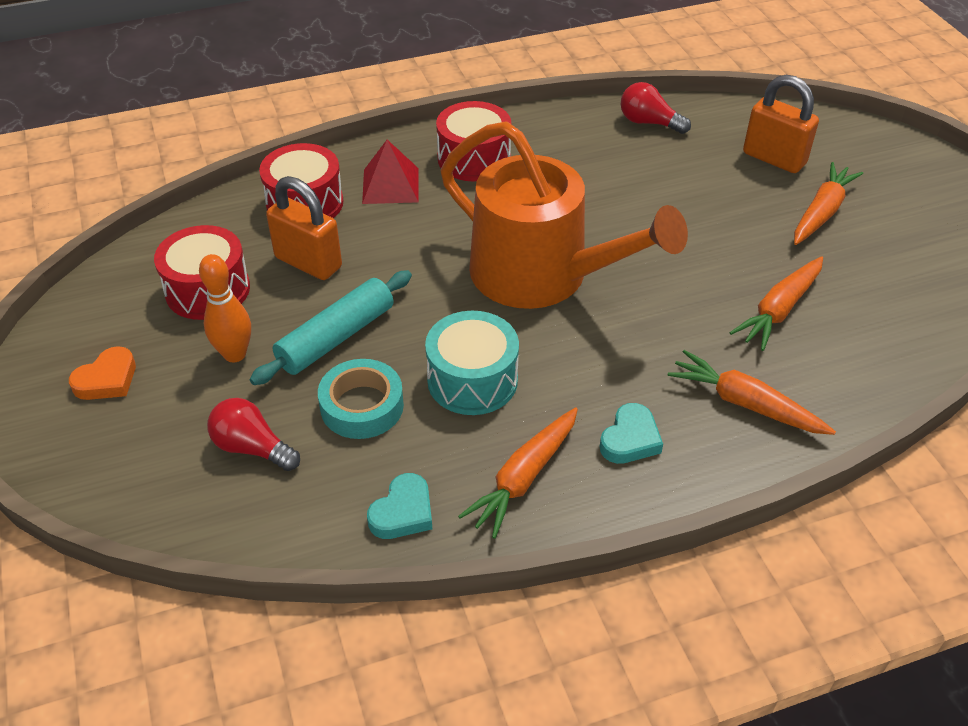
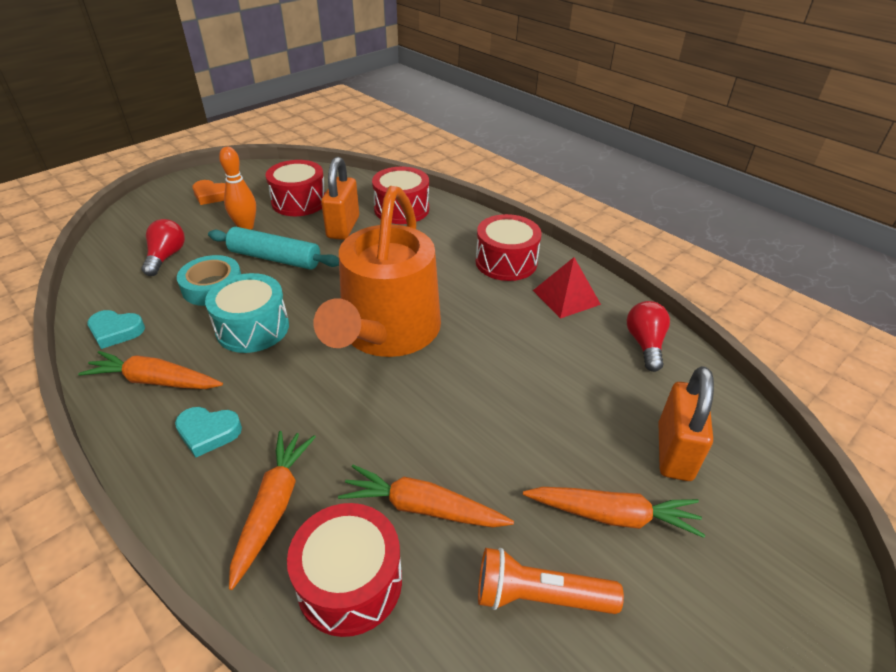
camera: 65 degrees right, 5 degrees down
red pyramid [362,140,419,204] -> red pyramid moved to [533,257,601,319]
none -> red drum [287,503,402,637]
none -> orange flashlight [478,548,624,614]

